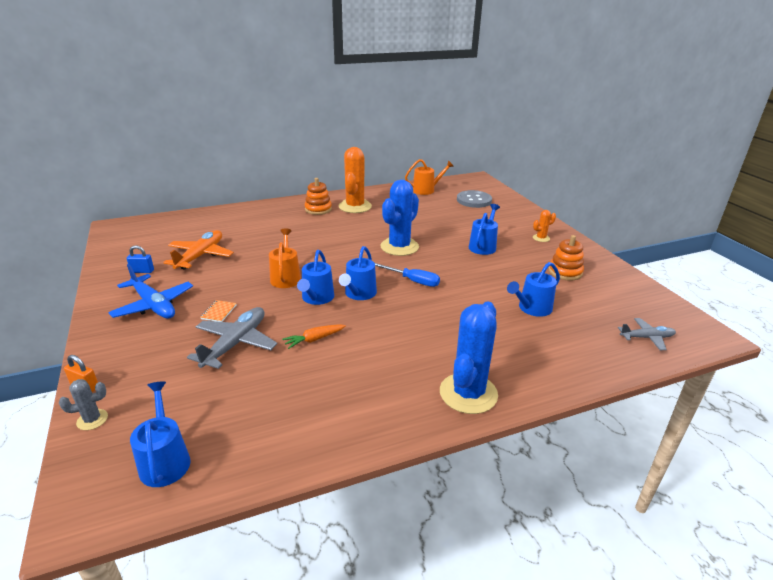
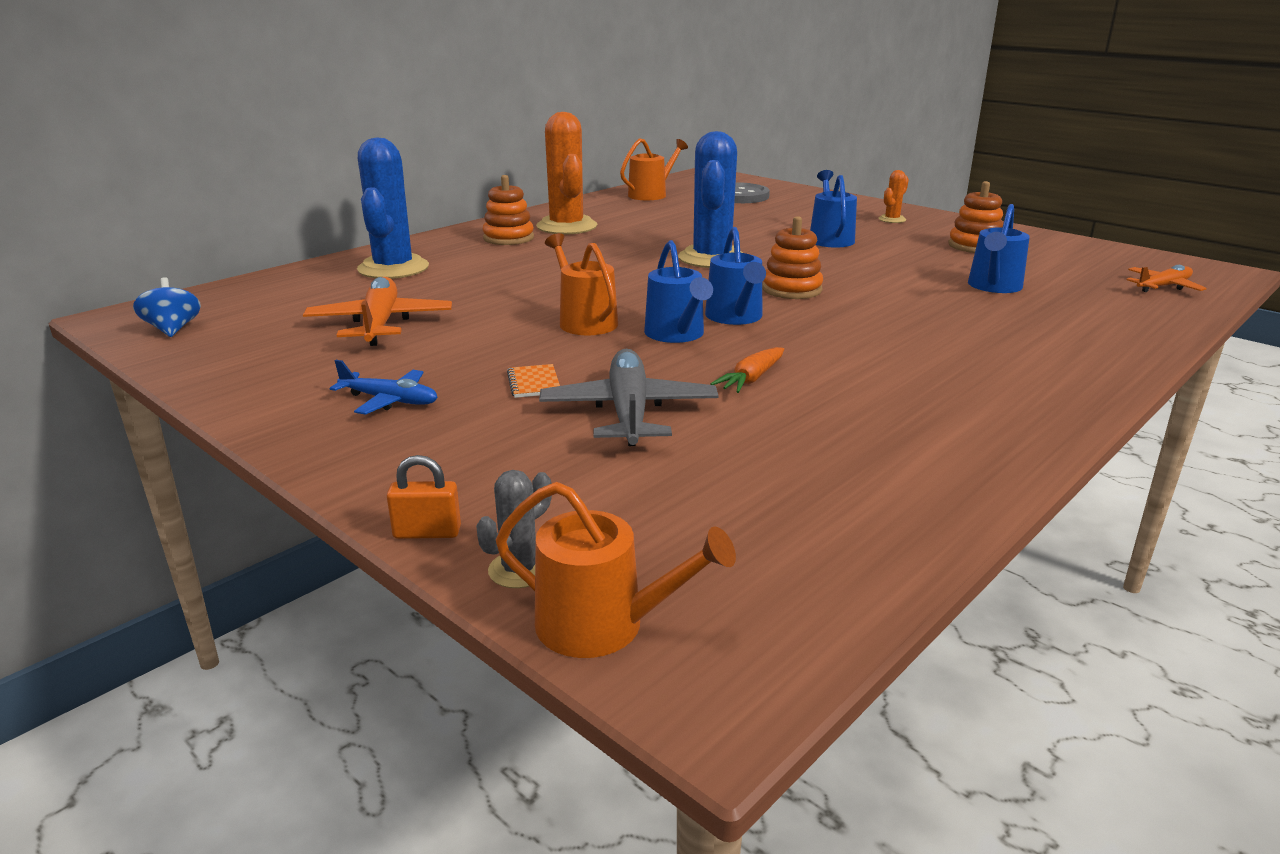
camera: 25 degrees left, 5 degrees down
blue plane [108,264,193,319] -> blue plane [330,360,438,415], size x0.60
blue padlock [127,245,154,273] -> none
blue watering can [130,381,191,487] -> none
blue screwdriver [375,263,440,287] -> orange stacking toy [762,216,823,299]
blue cactus [440,302,498,414] -> blue cactus moved to [357,138,429,279]
grey plane [618,318,676,350] -> orange plane [1126,265,1207,292]
none -> blue spinning top [133,277,201,337]
none -> orange watering can [496,482,736,658]

